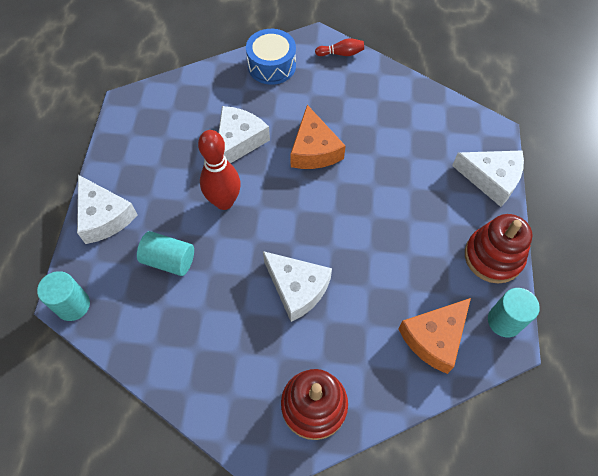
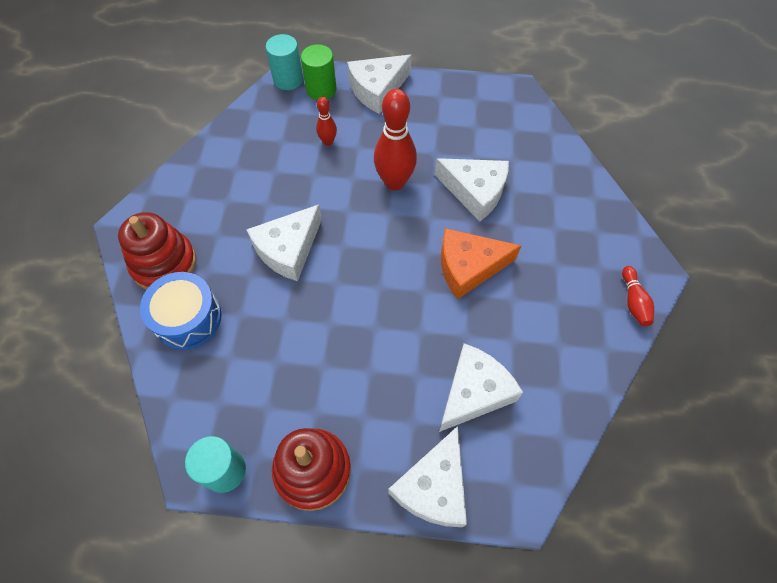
camera: 90 degrees right, 0 degrees up
turquoise cylinder [137,231,194,276] -> red bowling pin [316,97,337,146]
blue drum [246,29,296,85] -> blue drum moved to [140,272,222,350]
orange cheese [398,298,471,374] -> none
none -> green cylinder [301,44,336,100]
none -> white cheese [439,343,523,432]

